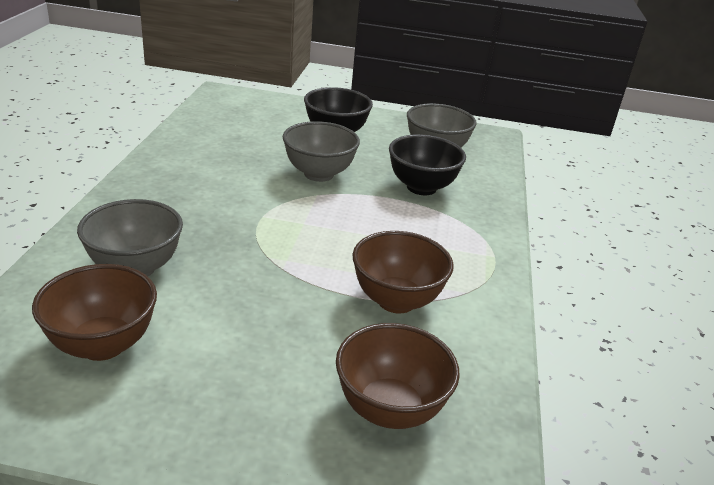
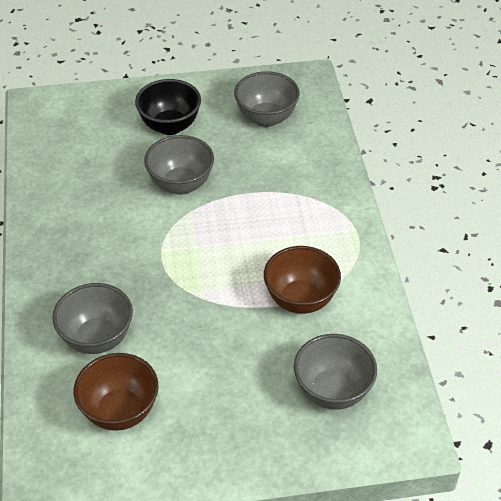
camera: 15 degrees left, 15 degrees up
brown bowl [336,323,460,429] -> grey bowl [294,334,377,410]
black bowl [389,134,466,195] -> none

